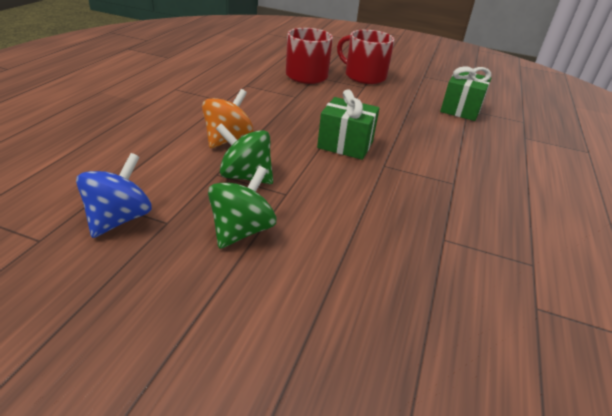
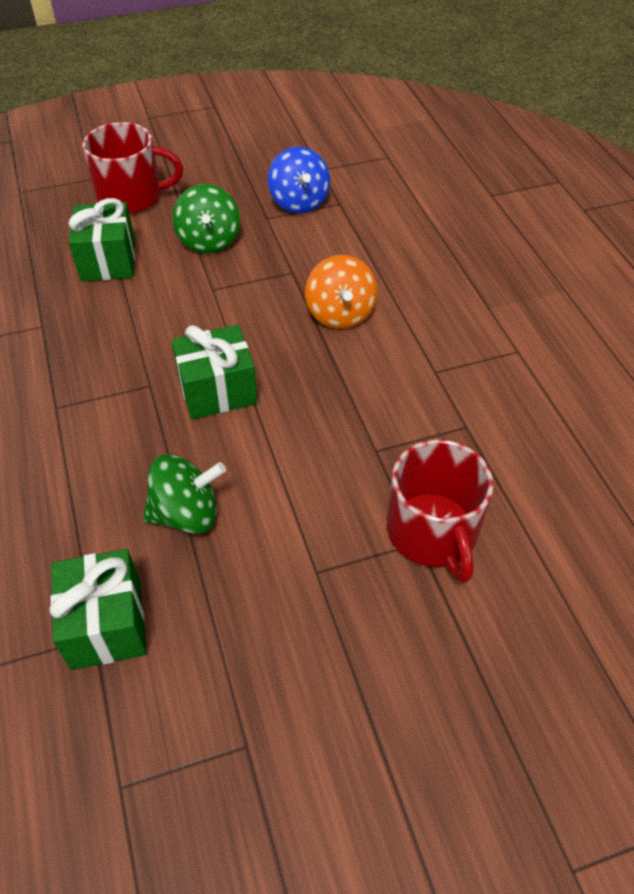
camera: 145 degrees right, 15 degrees up
green spinning top [216,123,273,184] -> green spinning top moved to [143,454,226,534]
red mug [337,30,395,84] -> red mug moved to [82,122,183,214]
none -> green gift [68,198,135,281]

